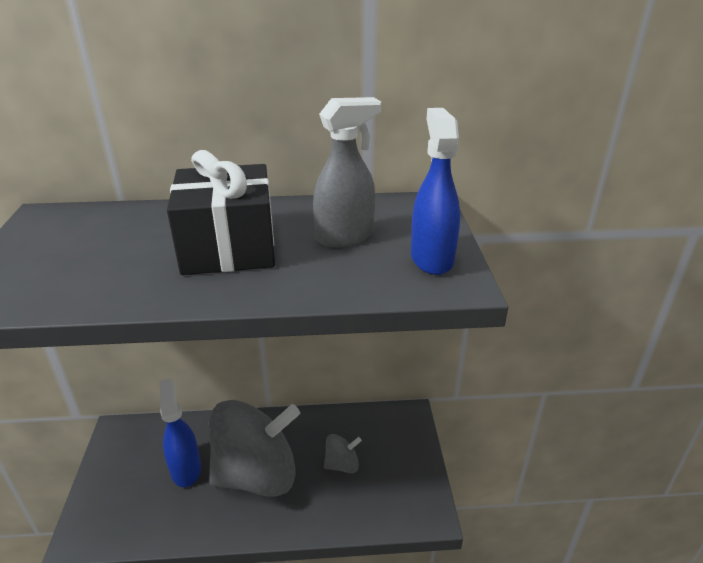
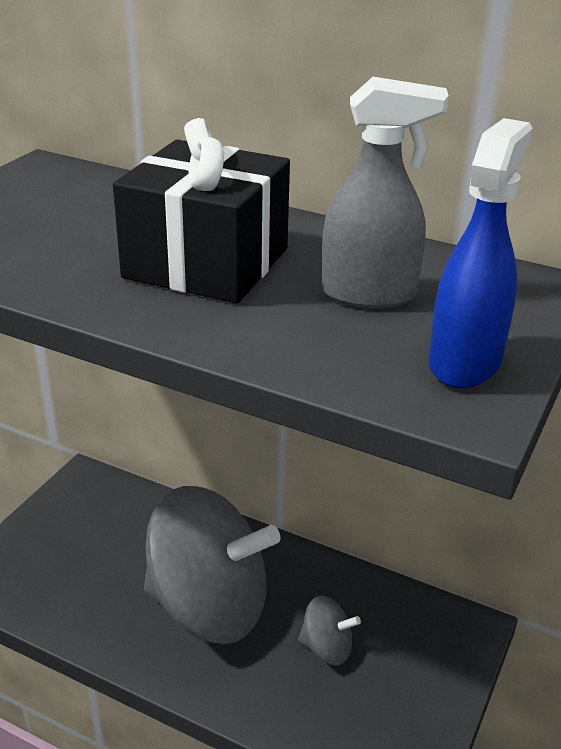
camera: 30 degrees right, 0 degrees up
blue spray bottle [160,378,201,487] -> none

